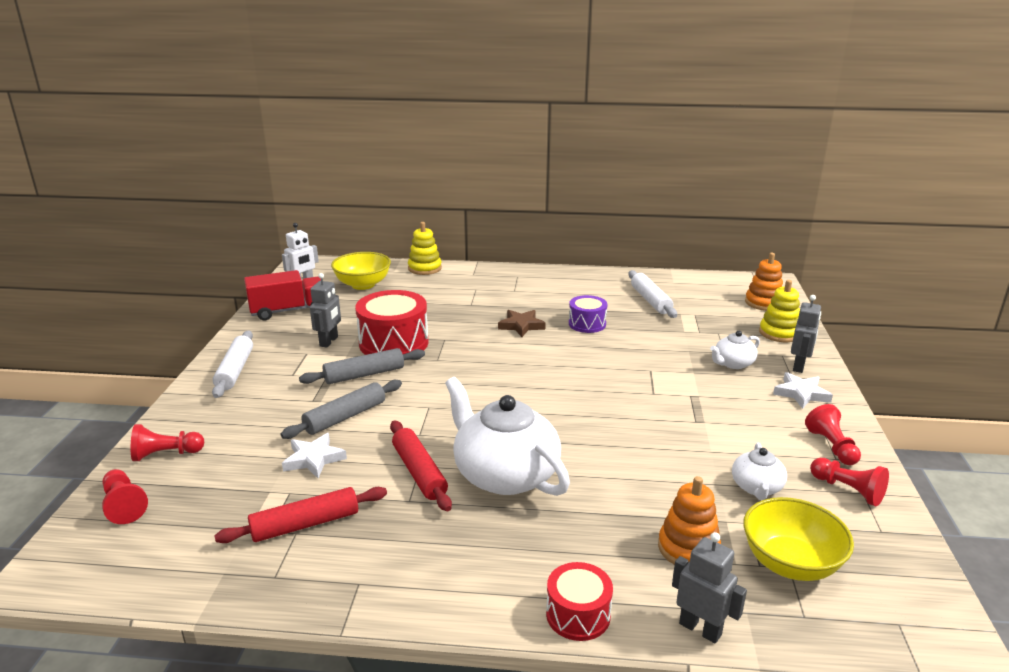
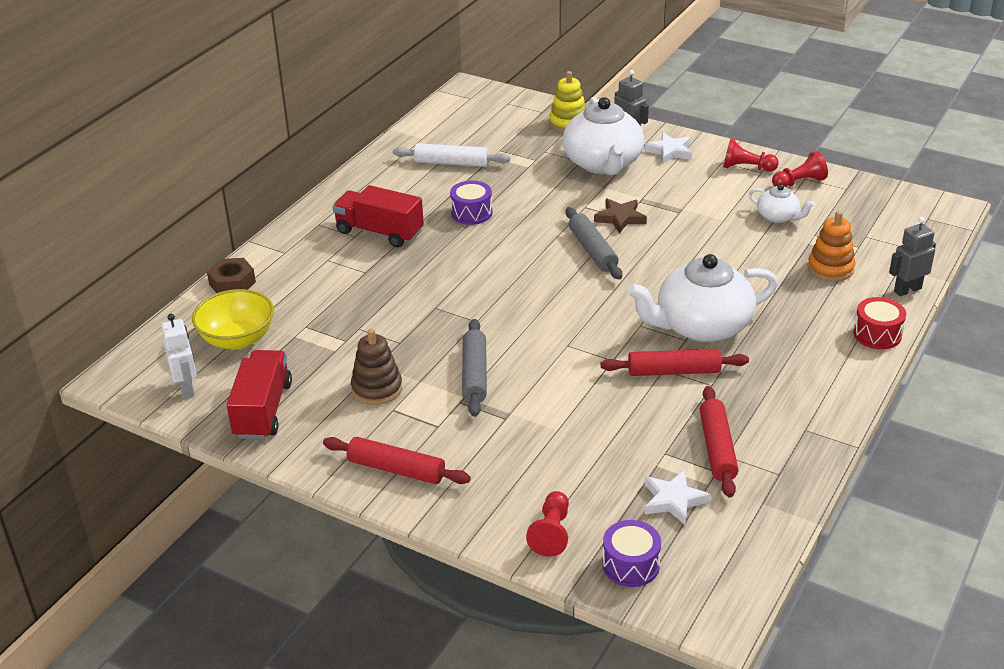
camera: 65 degrees left, 10 degrees up
red pawn [102,469,148,524] -> purple drum [602,520,661,587]
white rolling pin [212,331,253,398] -> red rolling pin [323,437,471,484]
grey rolling pin [281,380,402,439] -> grey rolling pin moved to [566,207,622,280]
white star [282,433,347,478] -> white star moved to [645,470,710,525]
grey robot [310,273,341,347] -> brown stacking toy [351,329,402,405]
red drum [355,290,429,355] -> none
yellow stacking toy [408,222,442,275] -> brown nut [207,258,256,293]
brown star [498,310,546,337] -> brown star moved to [594,198,647,233]
white teapot [710,331,760,369] -> white teapot [562,97,644,175], size x2.05
yellow bowl [743,497,854,581] -> none
orange stacking toy [745,253,783,311] -> none
none -> red truck [332,185,424,247]

